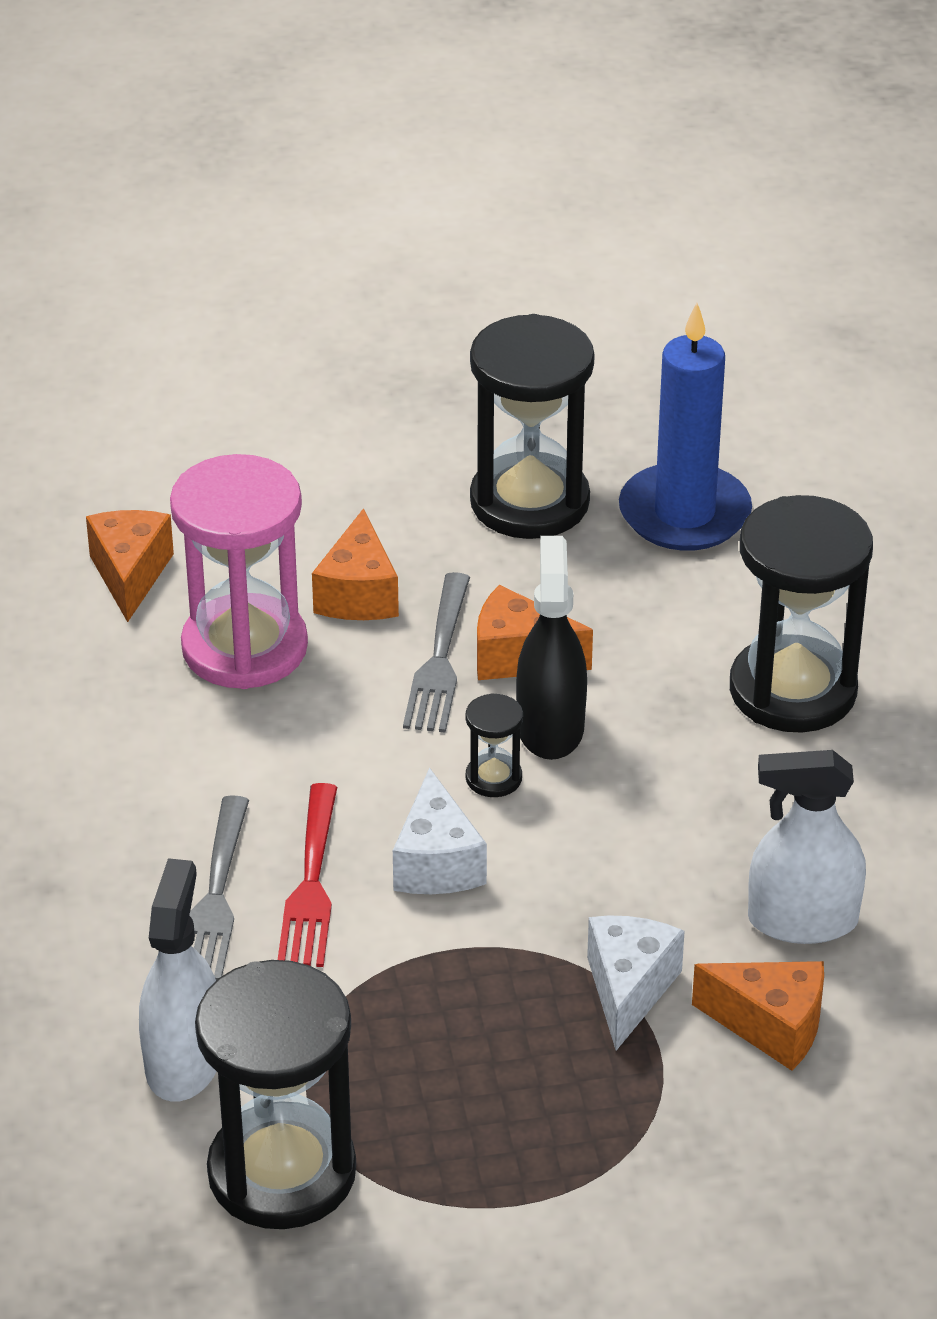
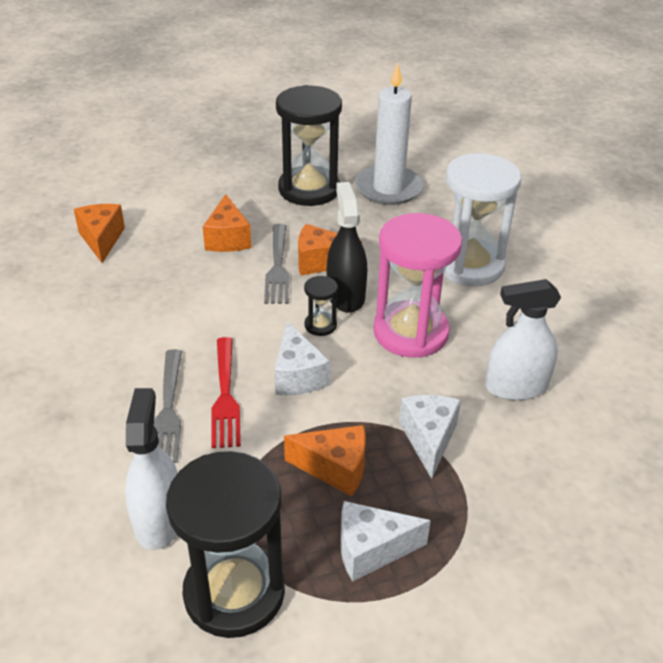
camera: 10 degrees left, 0 degrees up
pink hourglass [170,454,308,689] -> pink hourglass moved to [373,213,462,358]
blue candle [619,302,752,551] -> white candle [355,62,423,205]
orange cheese [692,961,824,1071] -> orange cheese moved to [284,425,366,496]
black hourglass [730,495,873,733] -> white hourglass [443,153,521,286]
none -> white cheese [340,501,431,582]

